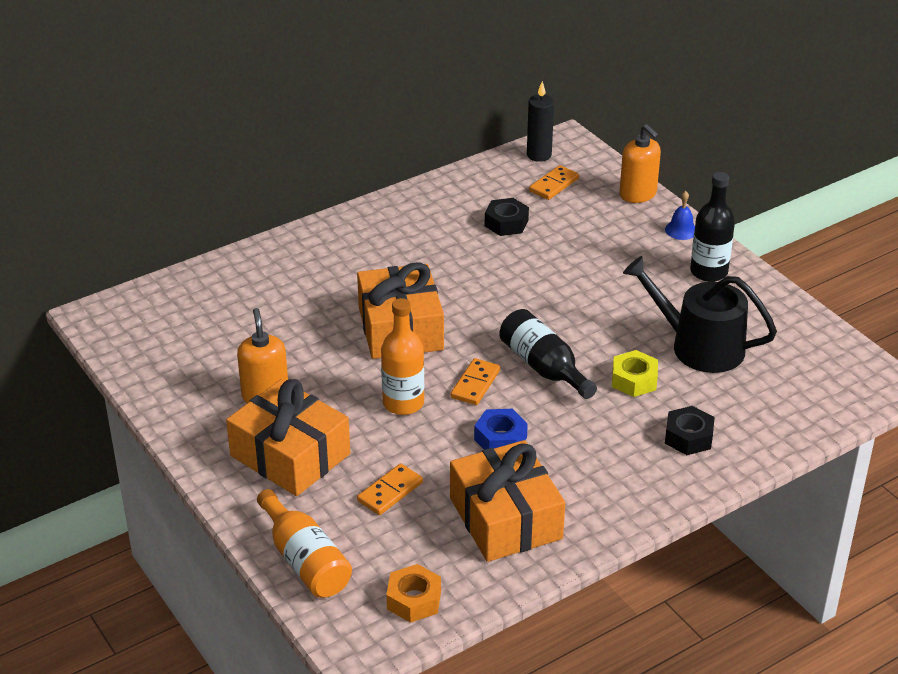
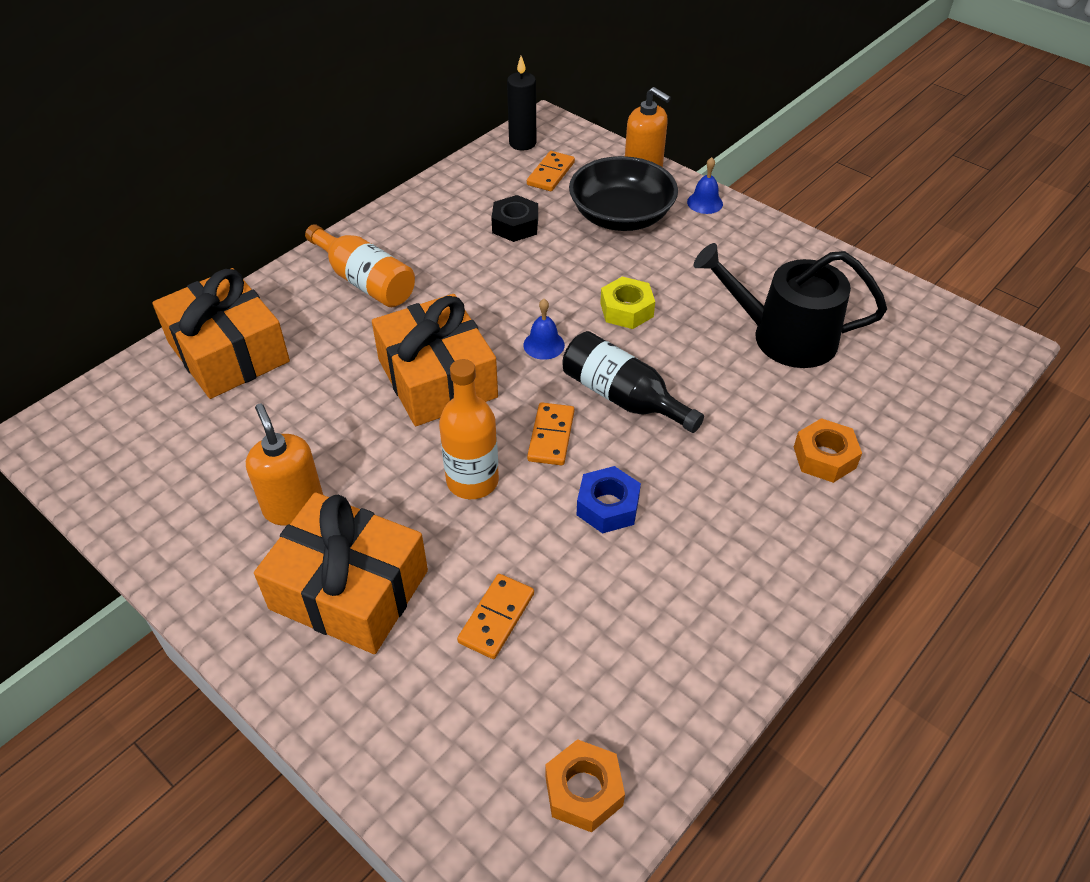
camera: 15 degrees left, 10 degrees up
orange bottle [257,489,352,598] -> orange bottle moved to [305,224,415,307]
orange gift [450,440,565,562] -> orange gift moved to [152,268,290,399]
yellow nut [612,350,658,397] -> yellow nut moved to [600,277,655,329]
black nut [665,406,715,455] -> orange nut [794,418,862,483]
black bottle [690,172,735,282] -> none
none -> blue bell [523,299,565,360]
none -> black bowl [569,156,678,231]

